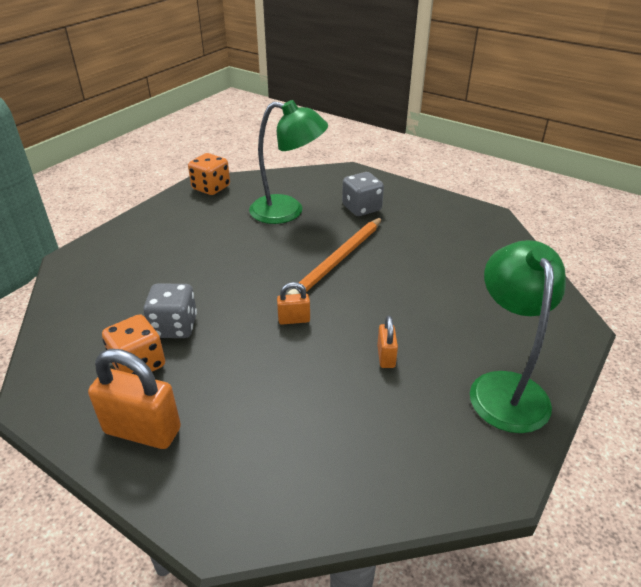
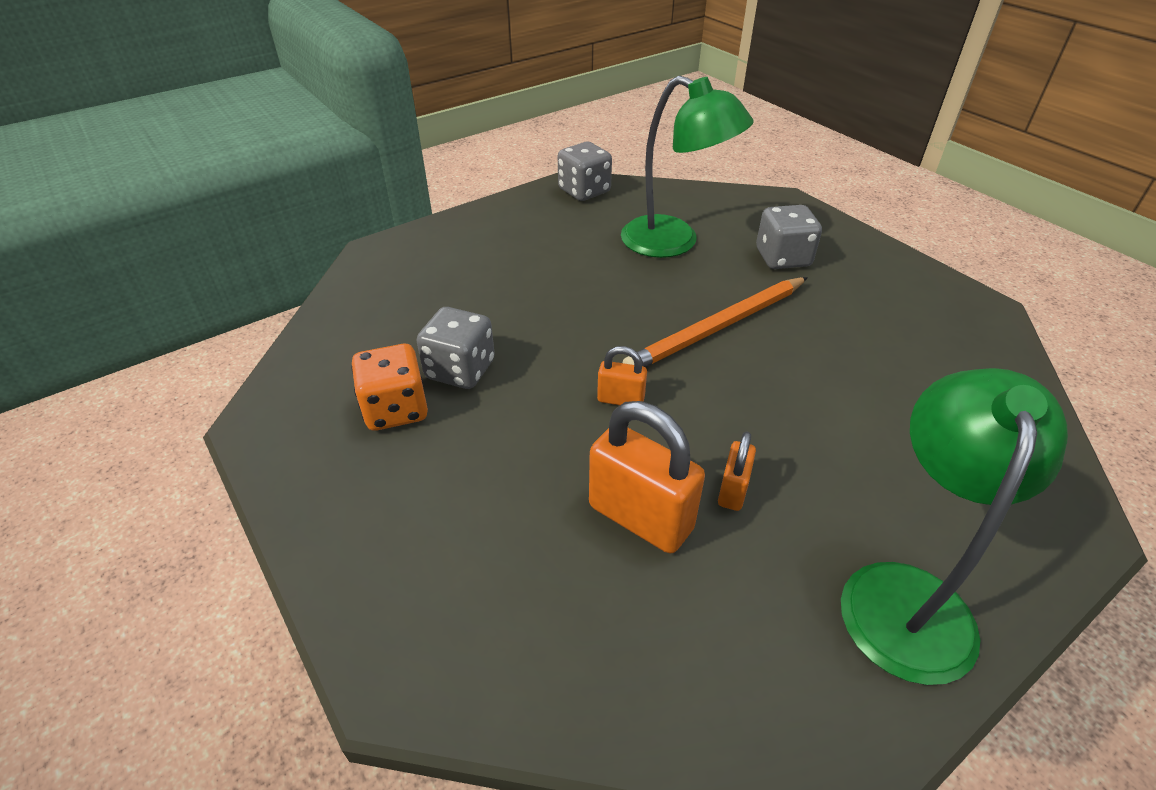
camera: 20 degrees right, 5 degrees up
orange padlock [88,349,181,449] -> orange padlock moved to [589,401,705,553]
orange dice [188,153,230,195] -> grey dice [558,142,612,201]

